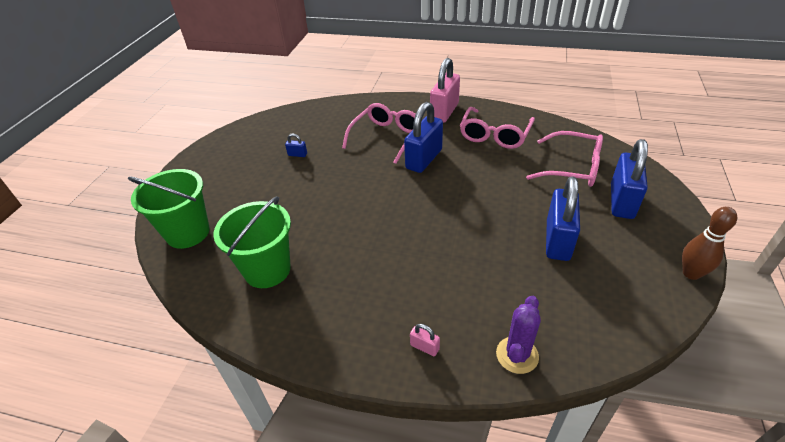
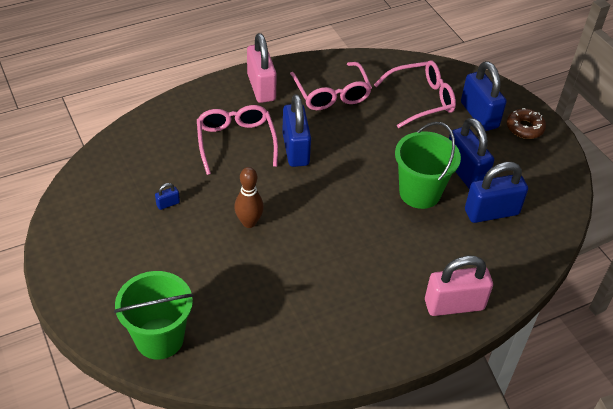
camera: 45 degrees left, 5 degrees up
green bucket [213,196,291,288] -> green bucket moved to [395,122,461,209]
pink padlock [410,324,440,356] -> pink padlock [425,256,493,316], size x2.40
purple cactus [496,296,541,374] -> none
brown bowling pin [682,207,737,280] -> brown bowling pin moved to [234,167,264,228]
none -> blue padlock [465,162,528,223]
none -> brown donut [507,108,546,139]

